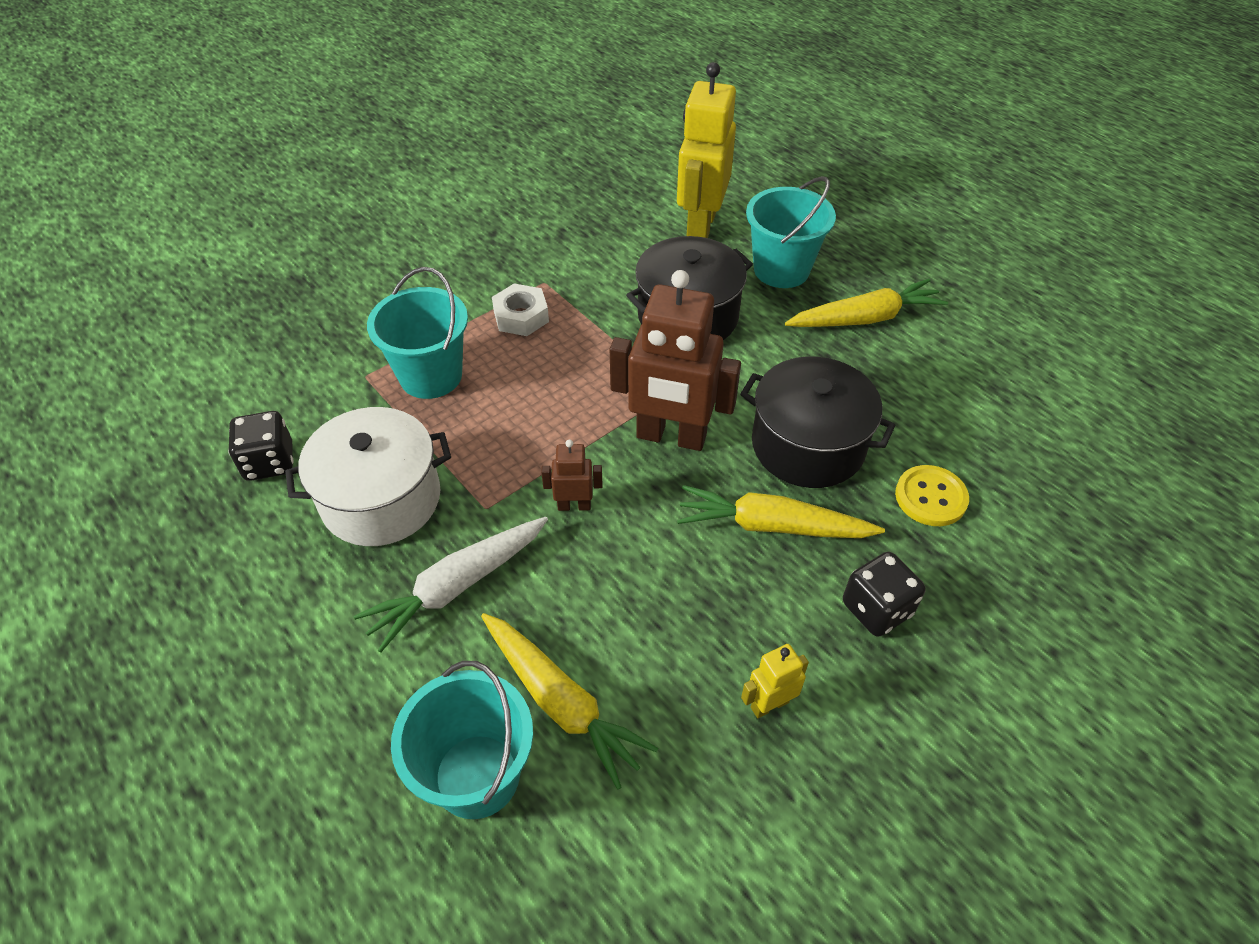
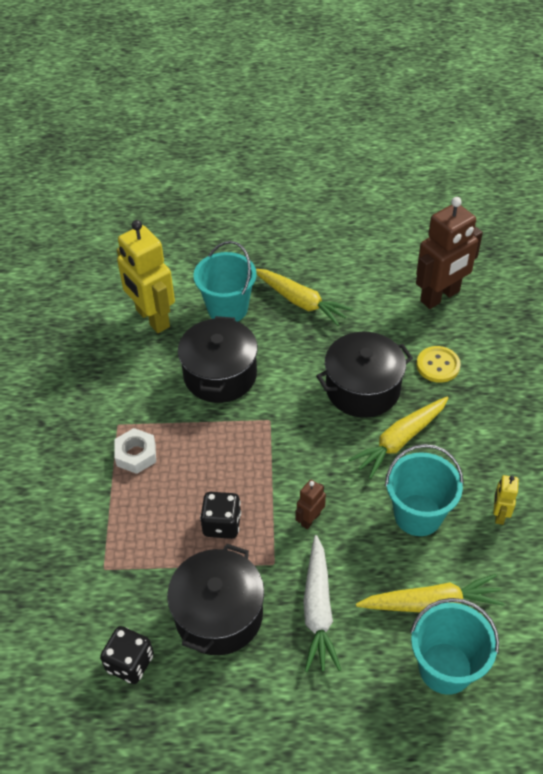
camera: 50 degrees left, 0 degrees up
white pot [285,407,451,546] -> black pot [167,544,264,655]
turquoise bucket [367,267,468,399] -> turquoise bucket moved to [385,444,464,536]
brown robot [610,270,741,451] -> brown robot moved to [416,197,483,309]
yellow carrot [785,279,948,327] -> yellow carrot turned 105 degrees clockwise [256,269,353,326]
black dice [843,552,926,637] -> black dice moved to [200,492,241,539]

